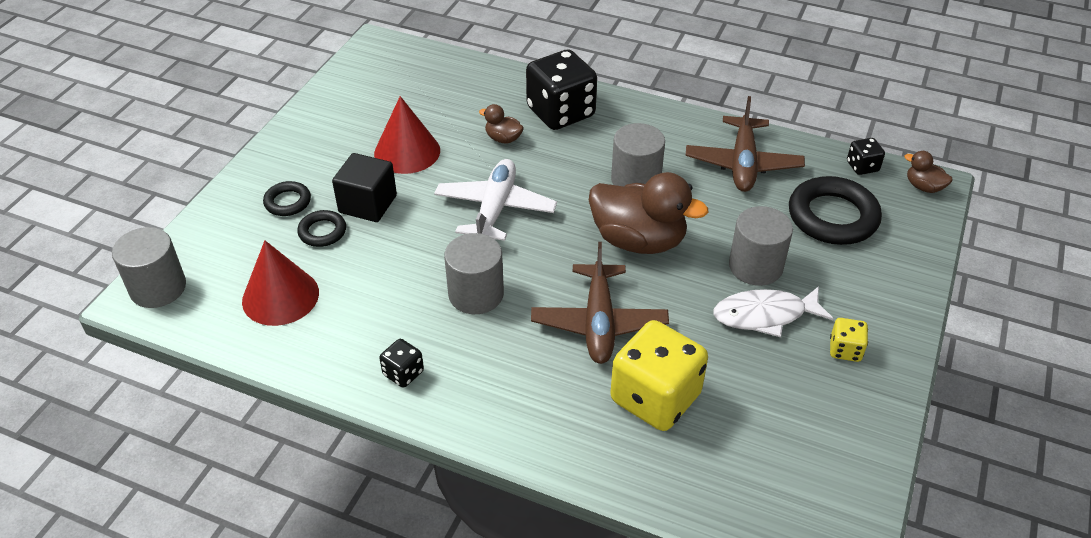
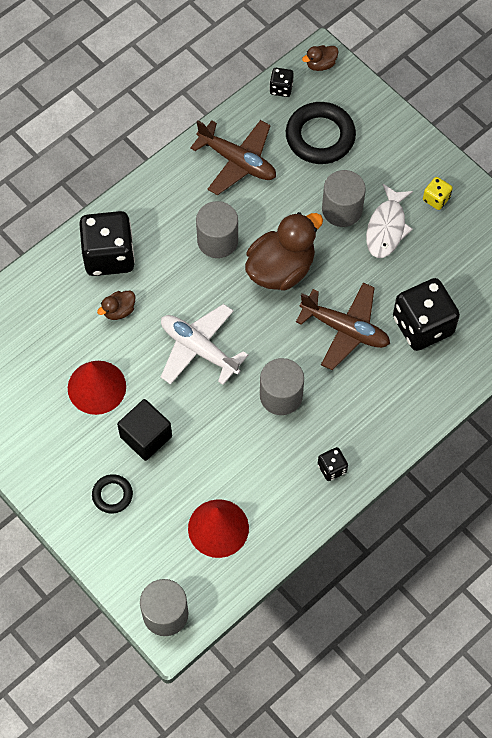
camera: 65 degrees left, 20 degrees up
black ring [297,210,346,247] -> none
yellow dice [610,320,708,431] -> black dice [393,278,460,351]

